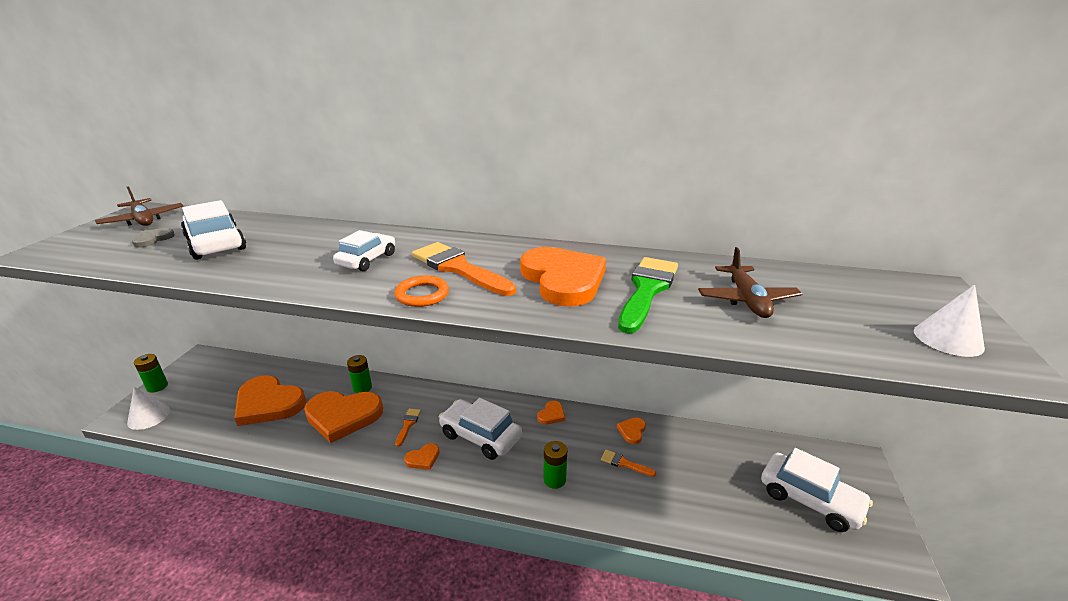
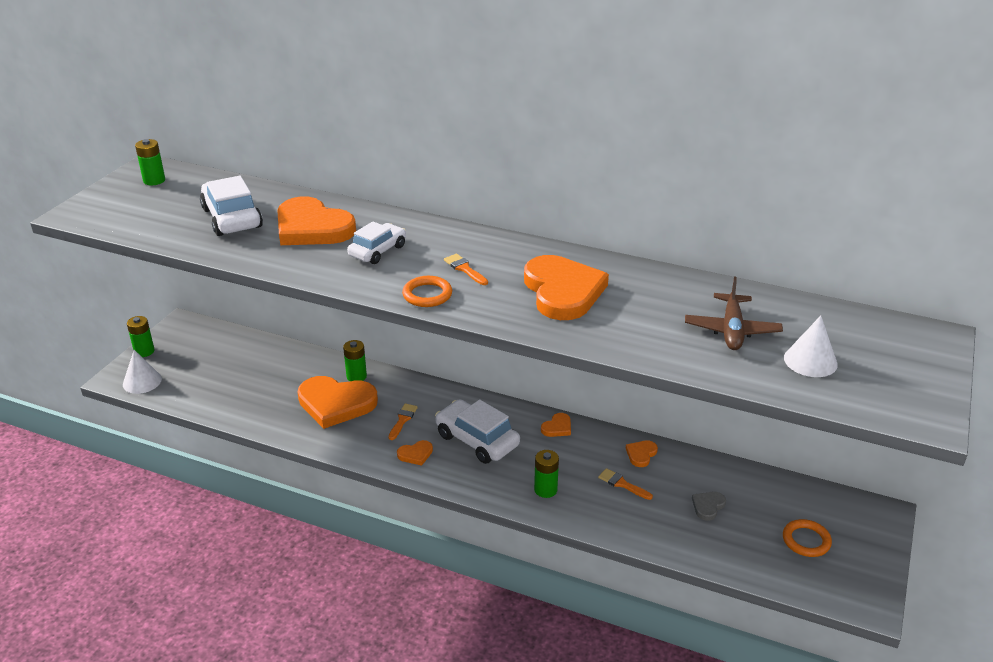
camera: 10 degrees right, 5 degrees up
brown plane [95,186,184,226] -> green battery [135,139,165,185]
grey heart [132,228,175,248] -> grey heart moved to [692,492,726,521]
orange heart [235,375,306,426] -> orange heart moved to [277,196,356,245]
orange brush [412,242,516,296] -> orange brush [444,254,488,285], size x0.48
green brush [618,257,678,334] -> none
white car [761,448,873,532] -> orange ring [783,519,832,557]
white cone [914,284,985,357] -> white cone moved to [784,316,838,377]

